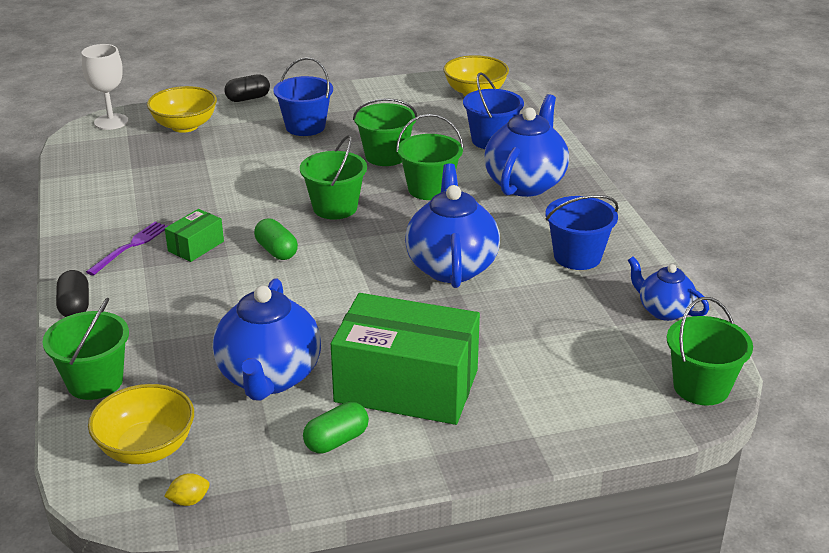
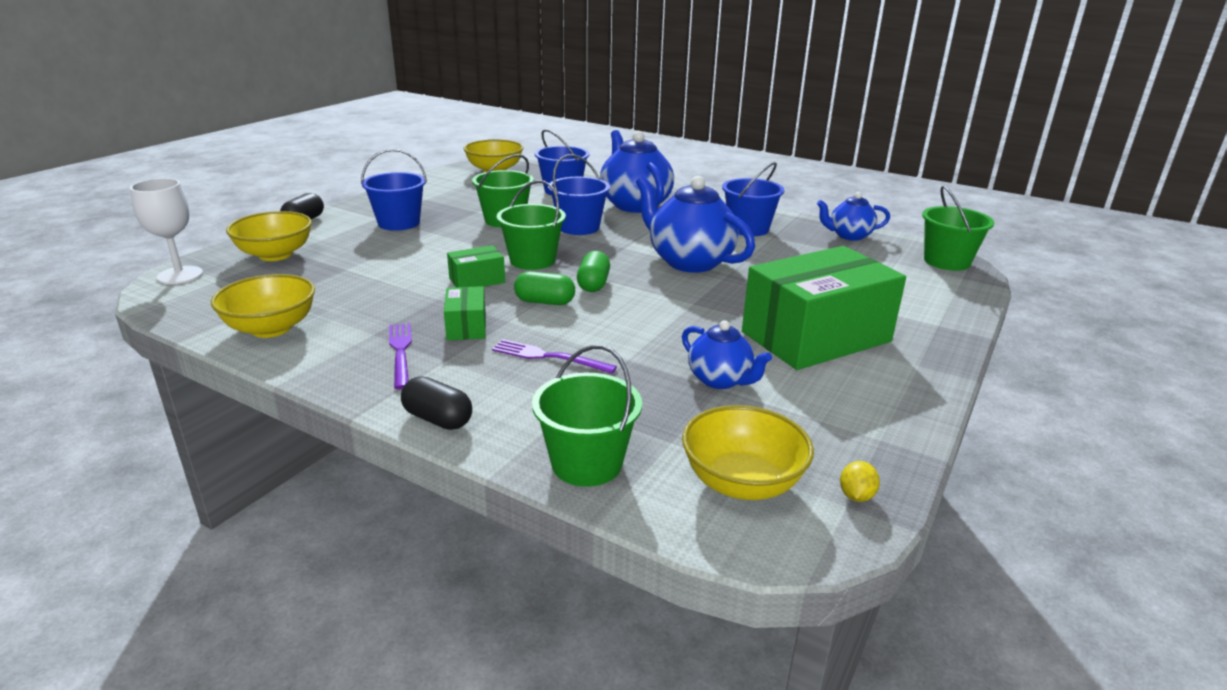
camera: 45 degrees left, 5 degrees down
blue teapot [213,278,321,401] -> blue teapot [682,320,772,389], size x0.56
green capsule [303,402,369,453] -> green capsule moved to [577,251,610,292]
green bucket [396,114,464,200] -> blue bucket [548,154,610,235]
none -> yellow bowl [211,274,315,338]
none -> green box [447,245,505,287]
none -> purple fork [492,339,617,374]

